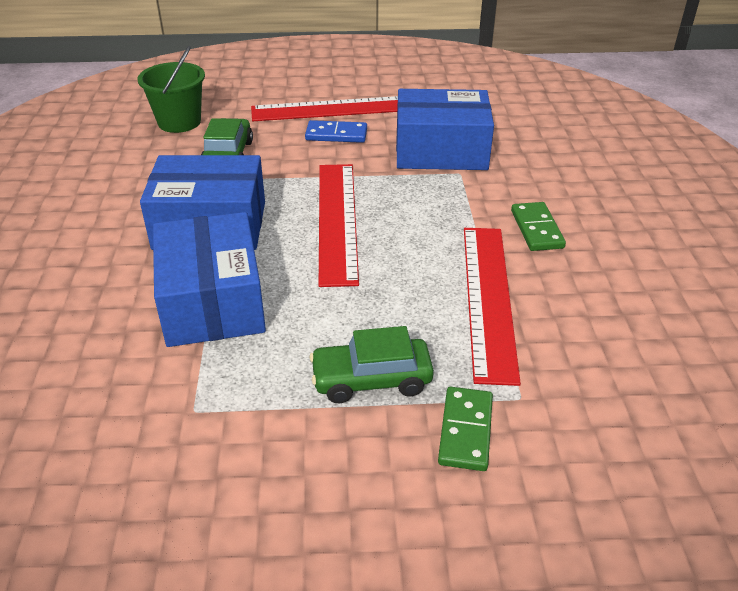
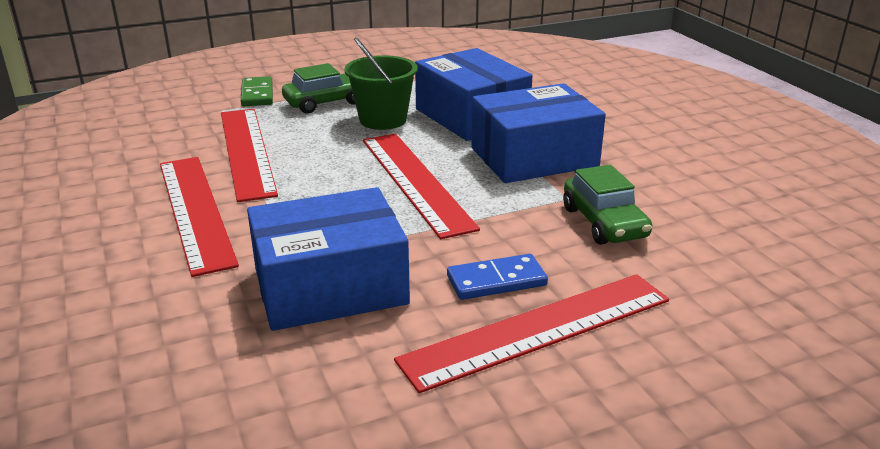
camera: 160 degrees right, 10 degrees down
green bucket [137,46,205,133] -> green bucket moved to [344,37,418,130]
green domino [511,202,566,251] -> red ruler [160,157,239,277]

